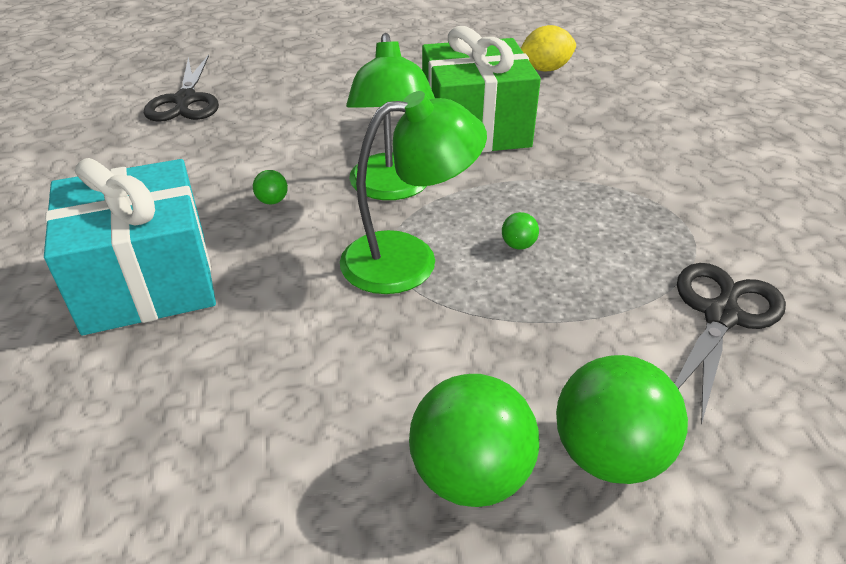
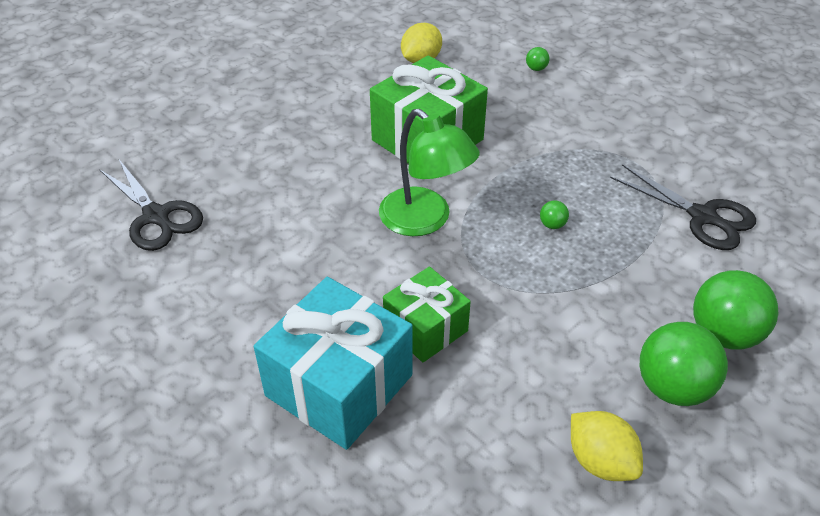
camera: 35 degrees left, 5 degrees up
green ball [253,170,288,204] -> green ball moved to [526,47,550,71]
green lamp [340,91,487,294] -> none
black scissors [675,263,786,424] -> black scissors turned 135 degrees clockwise [610,164,756,250]
none -> green gift [383,266,471,363]
none -> yellow lemon [571,411,643,481]

